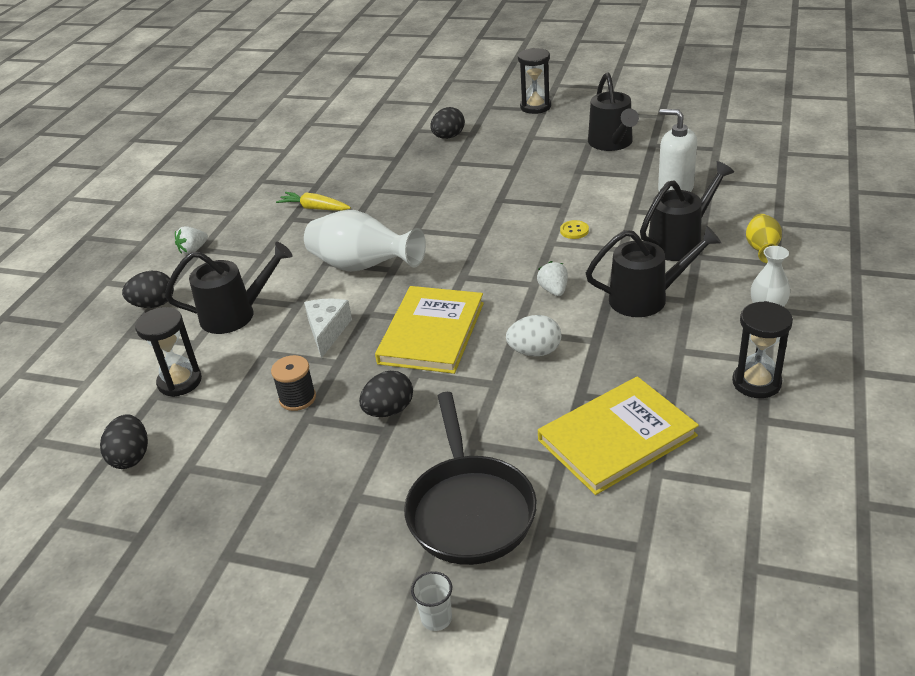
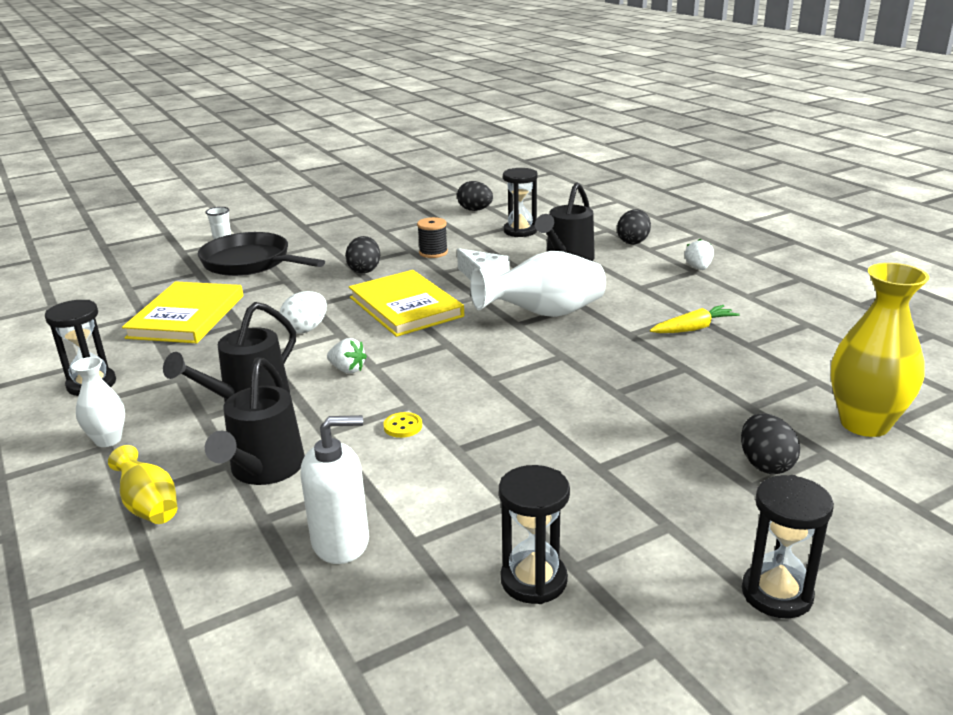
camera: 130 degrees right, 10 degrees down
black watering can [588,72,639,151] -> black hourglass [499,465,570,604]
none -> yellow vase [831,263,929,437]

